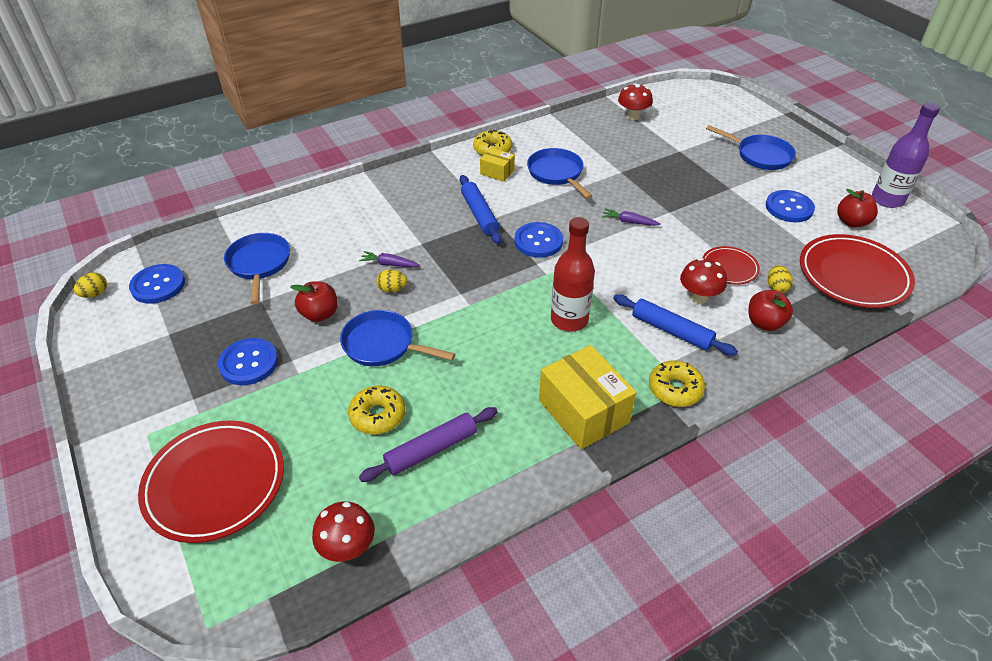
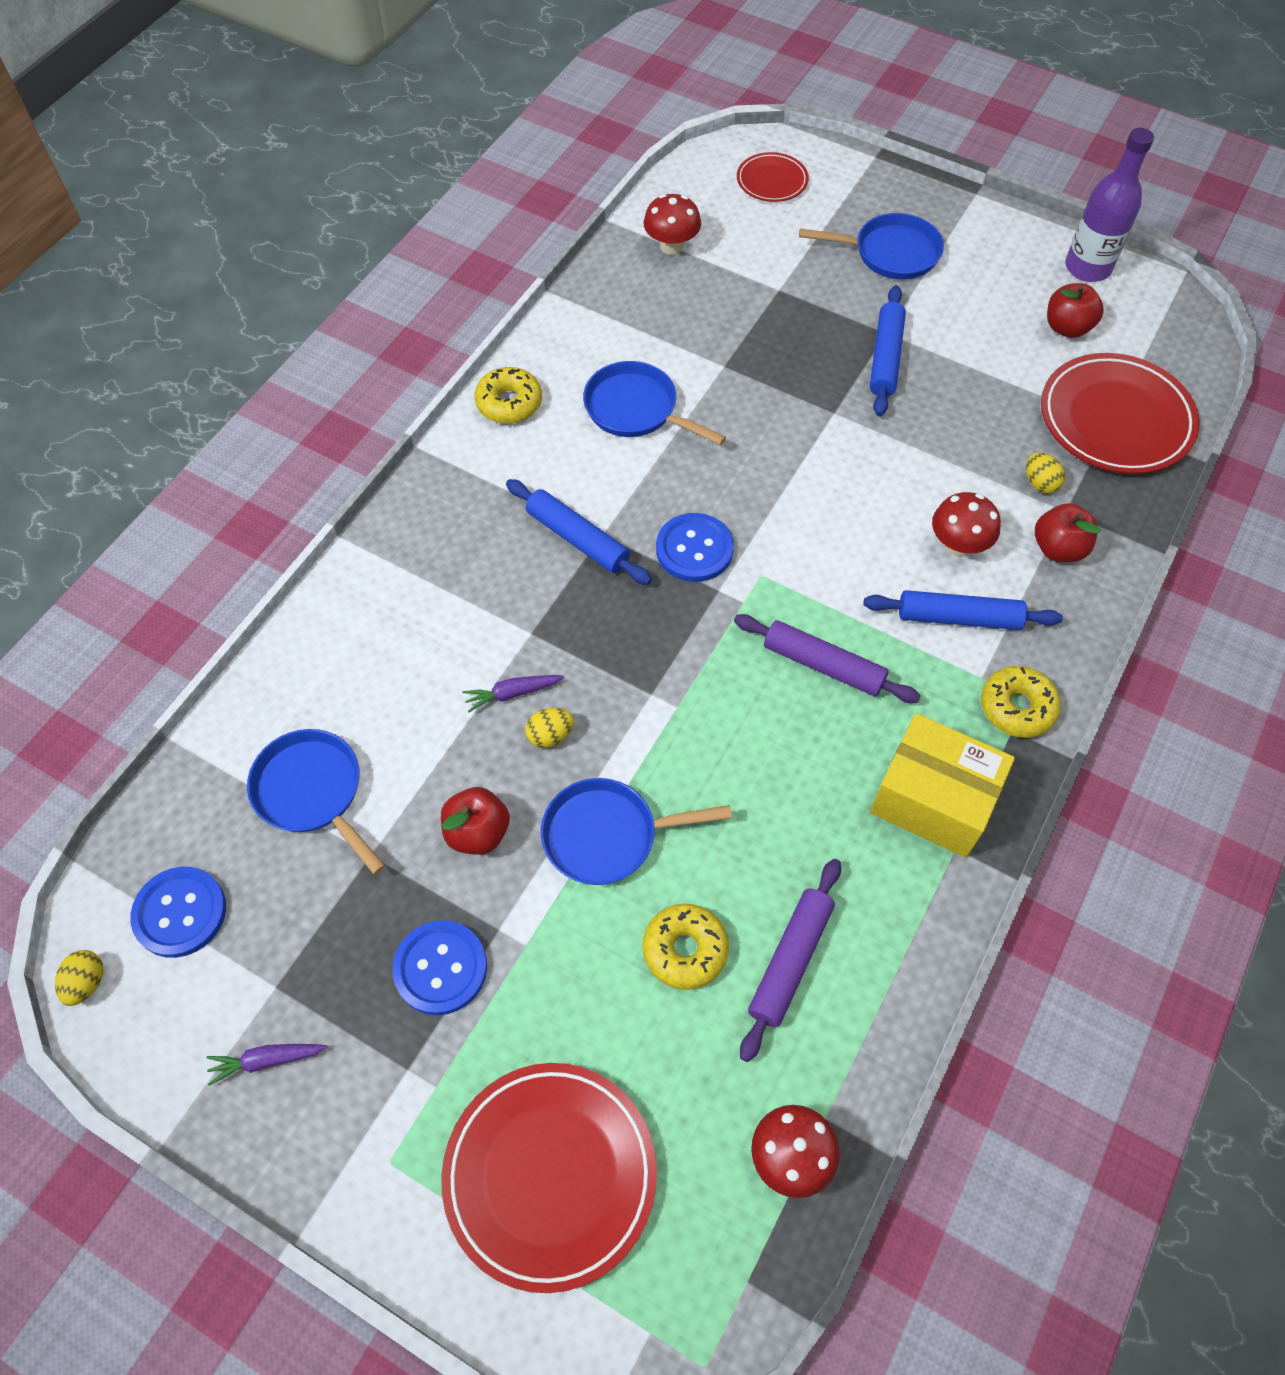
camera: 30 degrees left, 15 degrees up
yellow box [480,148,515,182] -> none
red bottle [551,217,595,332] -> purple rolling pin [734,614,921,703]
purple carrot [602,209,661,226] -> purple carrot moved to [206,1044,327,1086]
red plate [702,246,760,285] -> red plate moved to [737,152,809,202]
blue button [766,190,815,222] -> none
none -> blue rolling pin [870,285,906,416]

